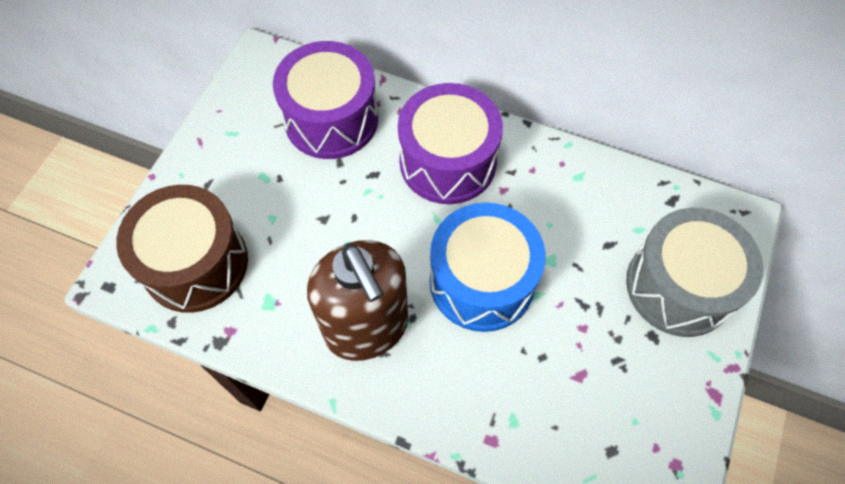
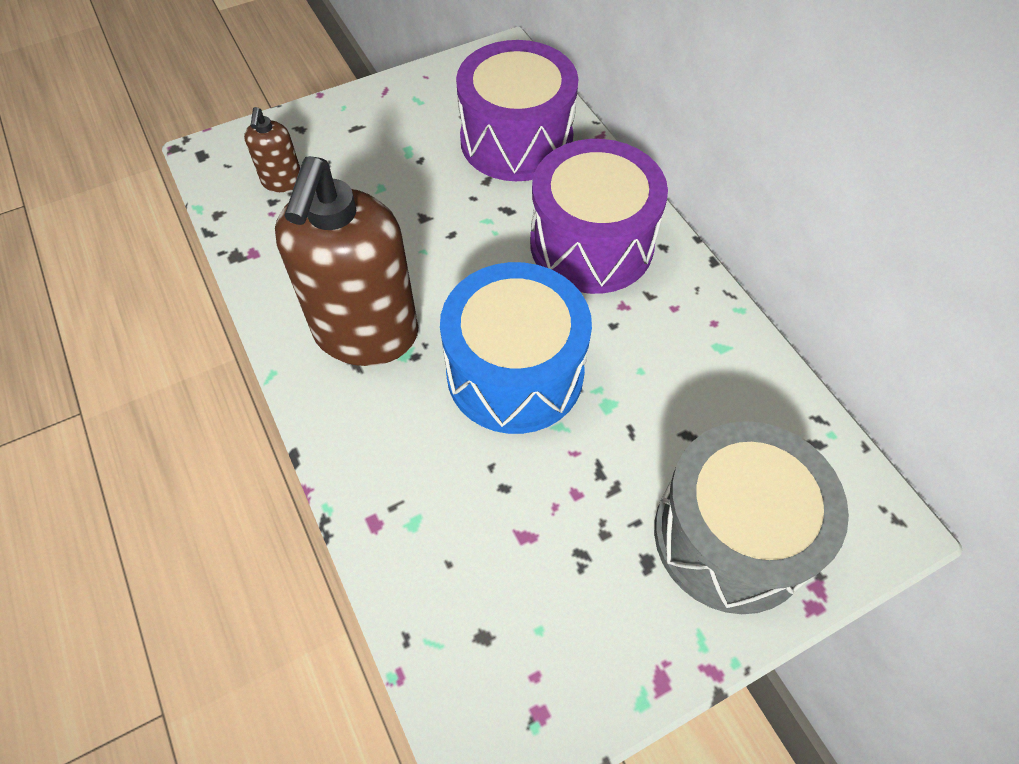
camera: 40 degrees right, 5 degrees down
brown drum [116,185,248,313] -> brown soap dispenser [244,107,300,192]

